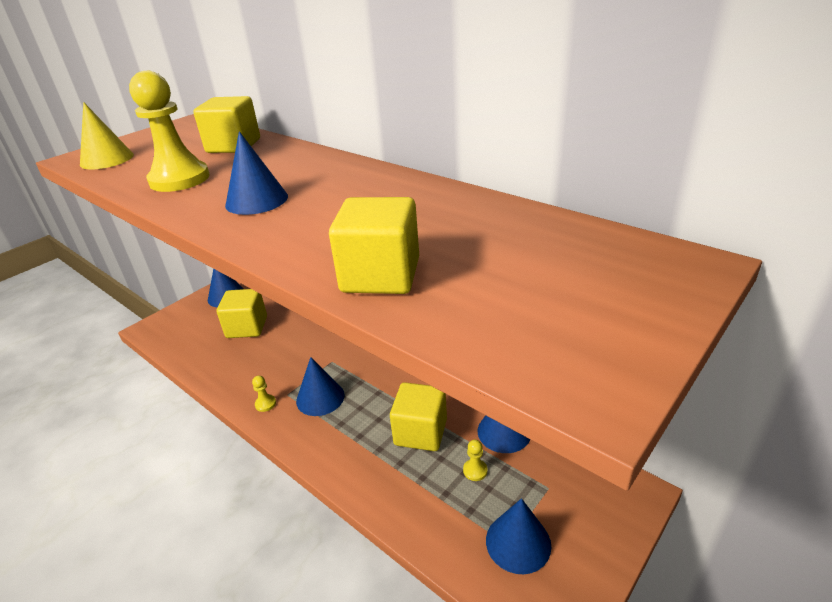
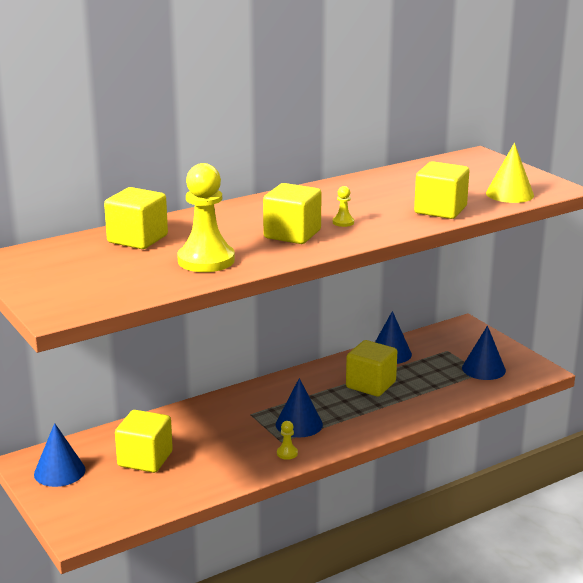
camera: 75 degrees left, 10 degrees down
yellow cone [80,102,134,170] -> yellow cone moved to [486,143,534,203]
blue cone [225,131,288,215] -> yellow cube [263,183,322,244]
yellow pawn [463,440,487,481] -> yellow pawn moved to [333,186,354,227]

